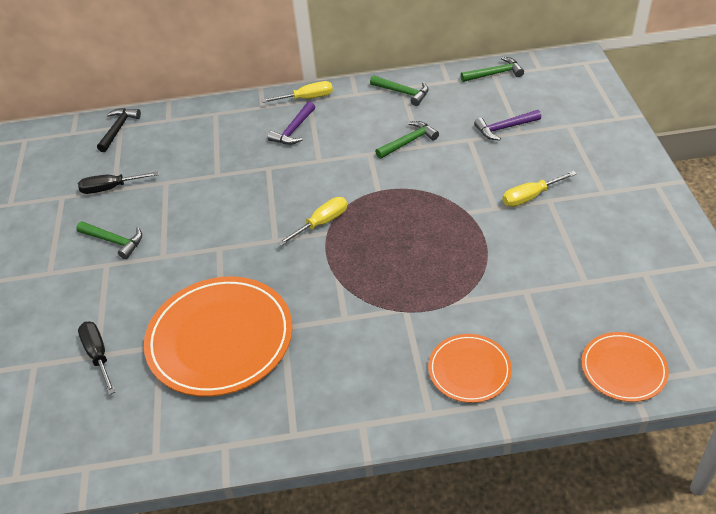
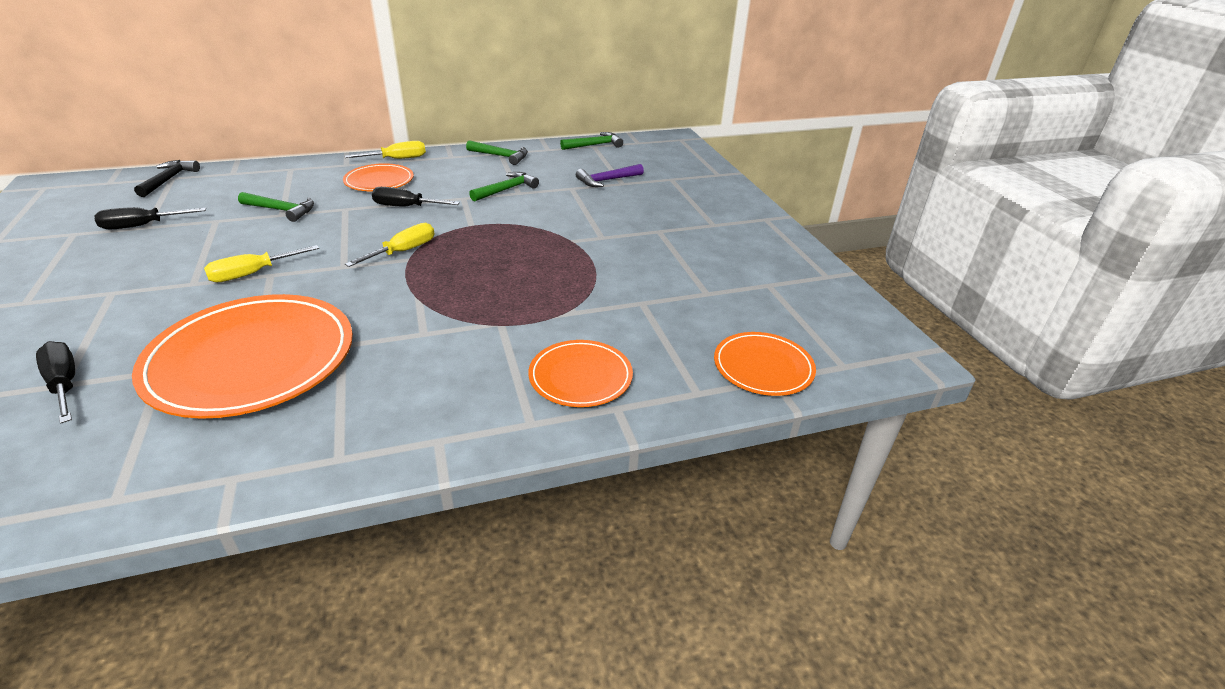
camera: 15 degrees left, 10 degrees down
green hammer [76,221,142,259] -> green hammer moved to [238,192,314,222]
purple hammer [268,101,315,145] -> orange plate [343,163,414,191]
yellow screwdriver [503,171,577,207] -> yellow screwdriver moved to [204,245,319,282]
none -> black screwdriver [372,187,460,206]

